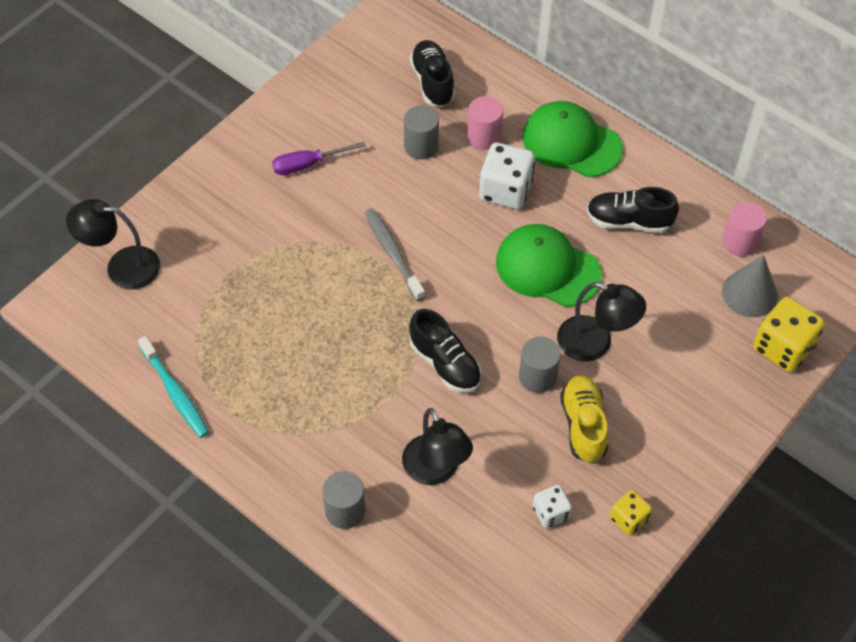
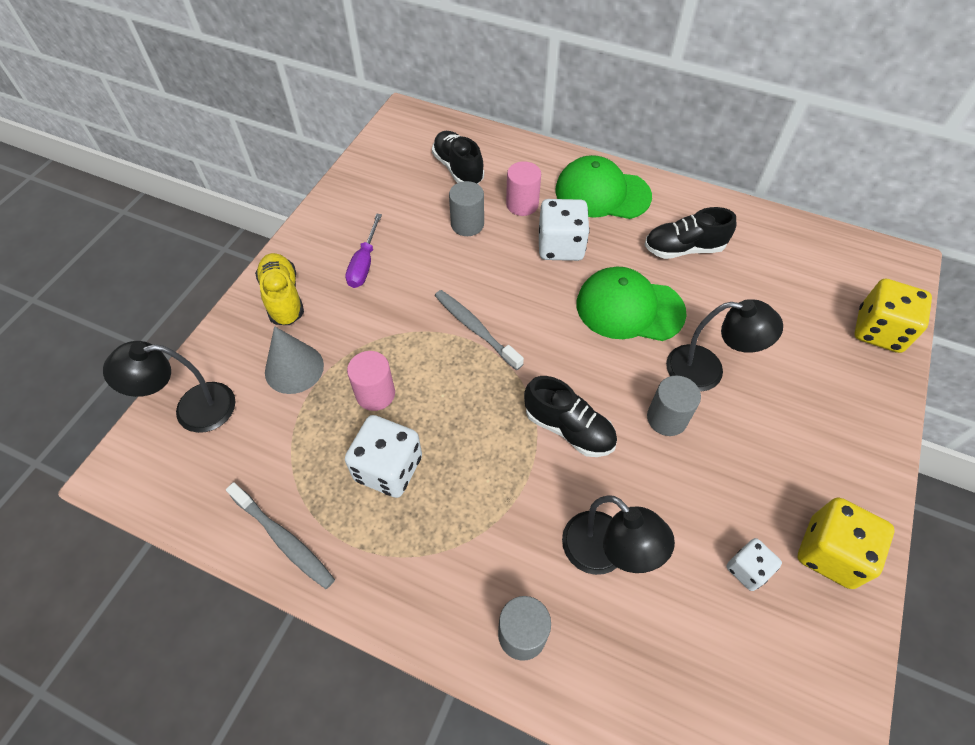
camera: 15 degrees left, 0 degrees up
turquoise toothbrush [138,336,209,438] -> grey toothbrush [226,482,335,589]
purple screwdriver [272,141,366,175] -> purple screwdriver turned 45 degrees counterclockwise [345,214,382,288]
yellow shoe [560,375,608,463] -> yellow shoe moved to [255,253,304,325]
yellow dice [610,490,652,536] -> yellow dice [797,497,894,589], size x1.75
pink cylinder [722,202,767,256] -> pink cylinder moved to [347,351,395,411]
grey cone [722,255,778,317] -> grey cone moved to [265,326,324,394]
none -> white dice [345,415,422,498]

